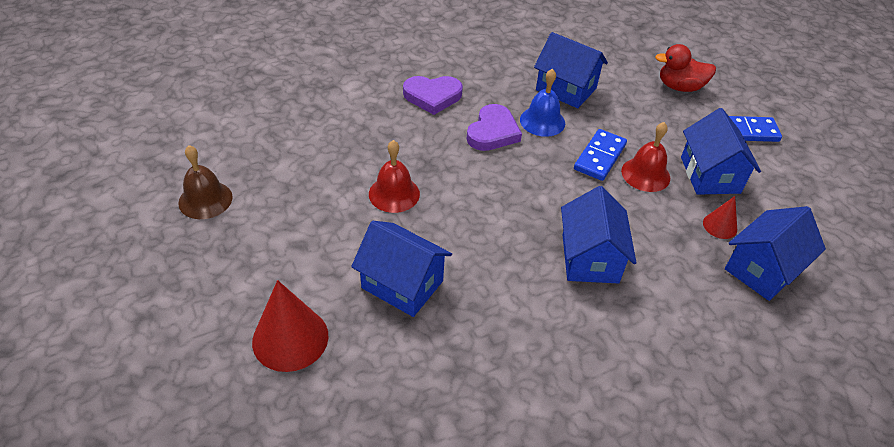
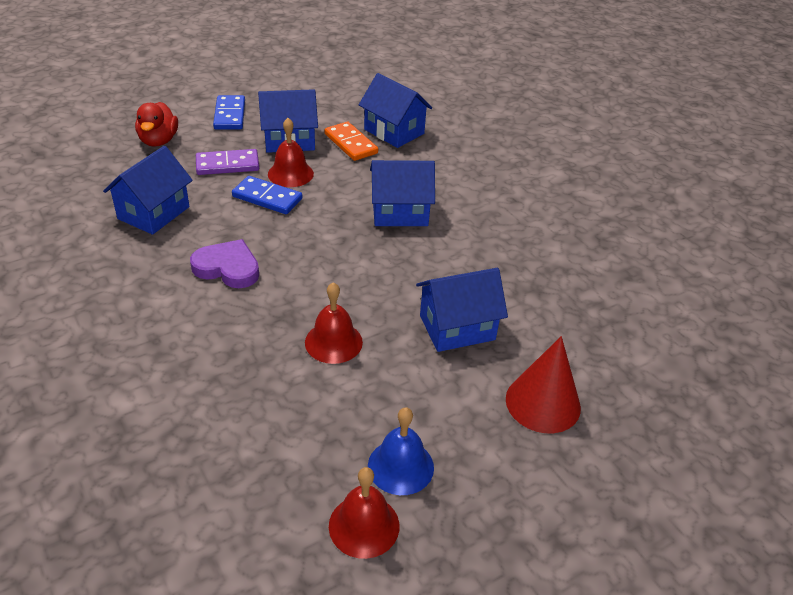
camera: 95 degrees left, 5 degrees down
brown bell [178,145,233,219] -> red bell [329,467,399,559]
blue house [351,221,452,317] -> blue house turned 45 degrees clockwise [416,268,508,352]
purple heart [403,76,463,115] -> none
blue bell [520,69,565,137] -> blue bell moved to [368,407,434,495]
red cone [703,196,737,239] -> orange domino [324,121,378,161]
none -> purple domino [196,149,259,175]

